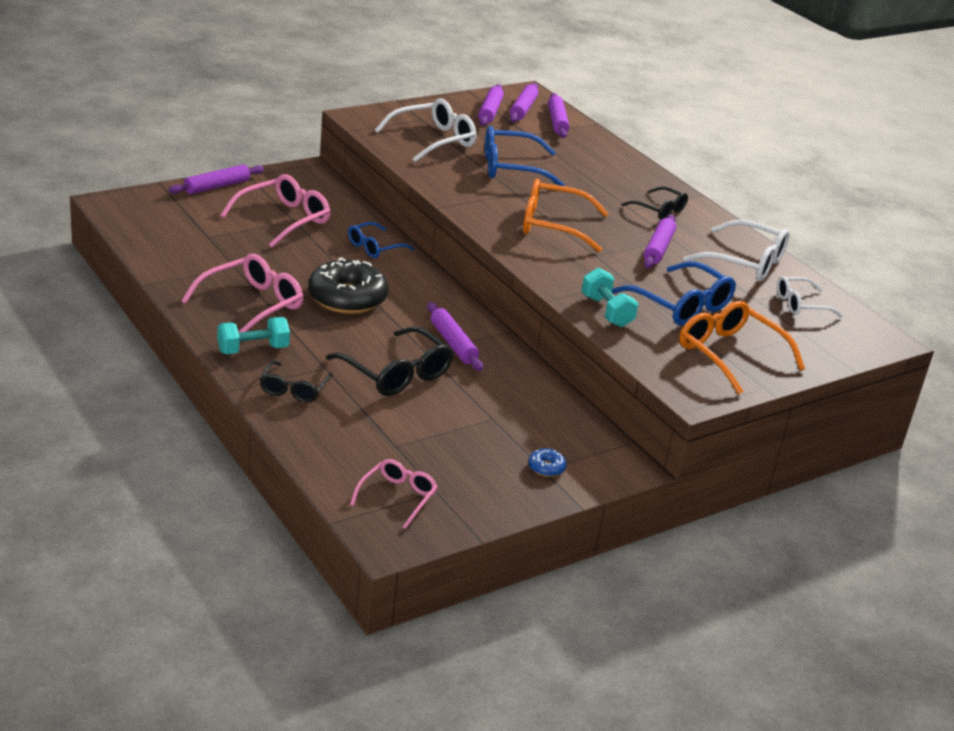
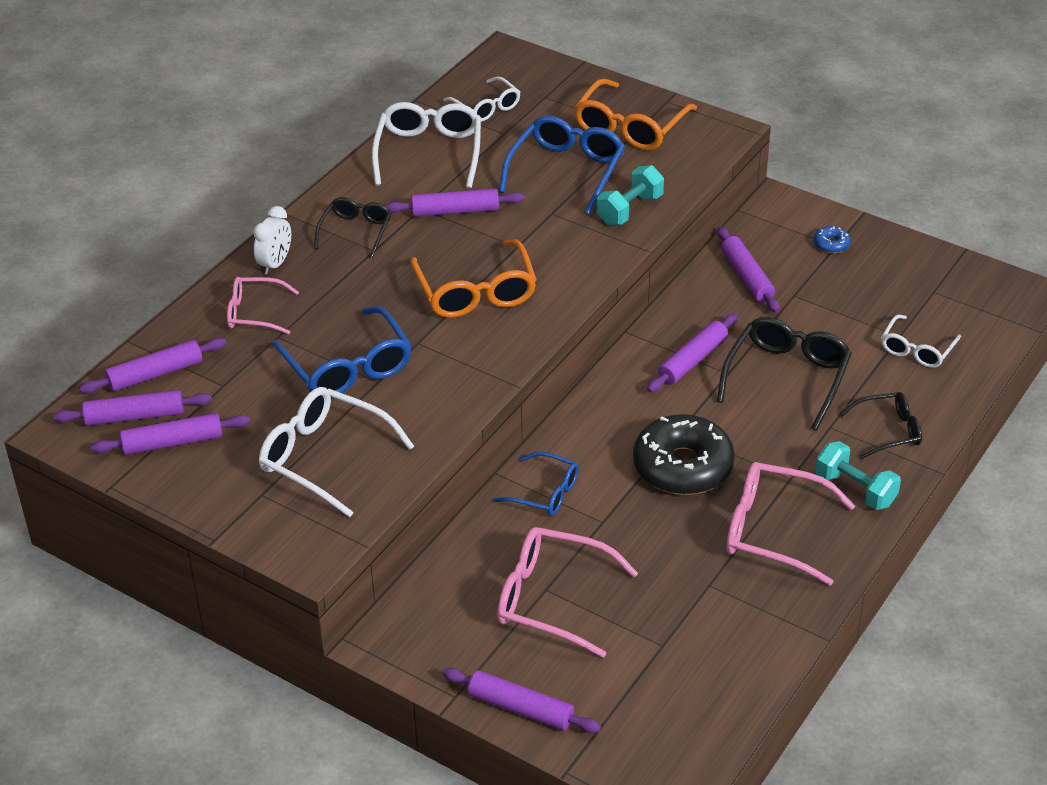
camera: 110 degrees left, 10 degrees up
pink glasses [350,459,438,529] -> pink glasses moved to [227,277,299,335]
none -> white clock [253,206,291,275]
none -> purple rolling pin [717,227,780,313]
none -> white glasses [881,315,961,368]

